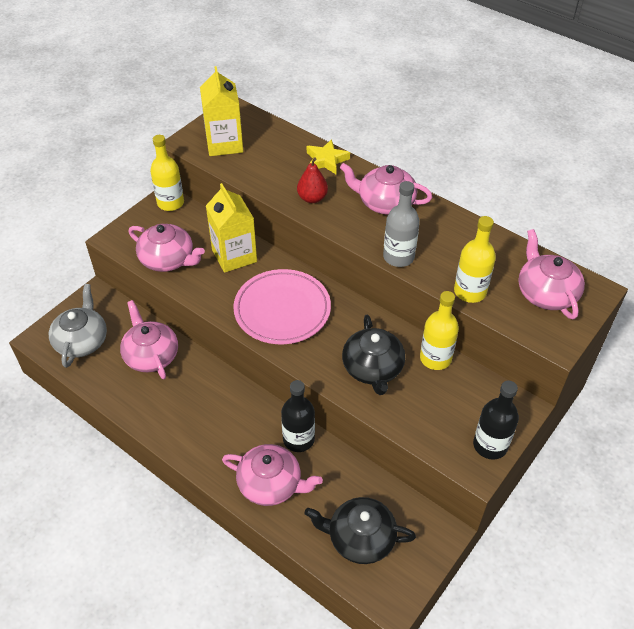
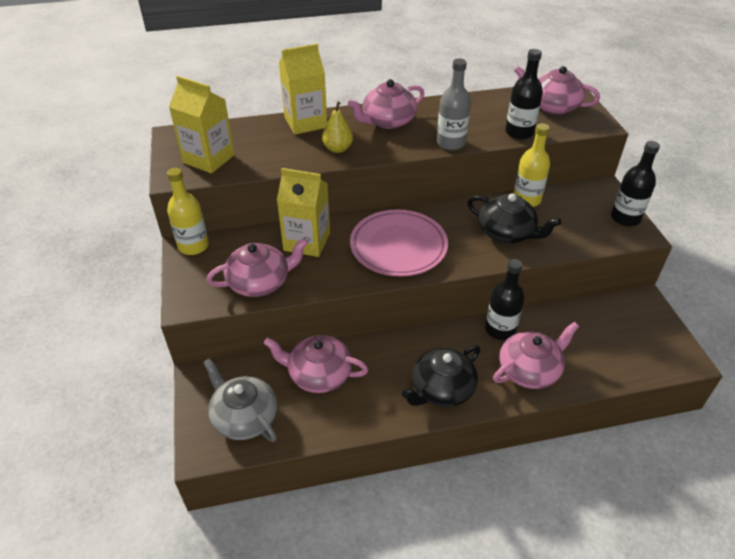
camera: 50 degrees left, 5 degrees down
red pear [297,157,328,203] -> yellow pear [322,101,353,153]
black teapot [305,497,416,564] -> black teapot moved to [402,345,480,407]
yellow star [307,139,350,174] -> yellow carton [279,44,327,135]
yellow bottle [454,216,496,303] -> black bottle [505,49,543,139]

